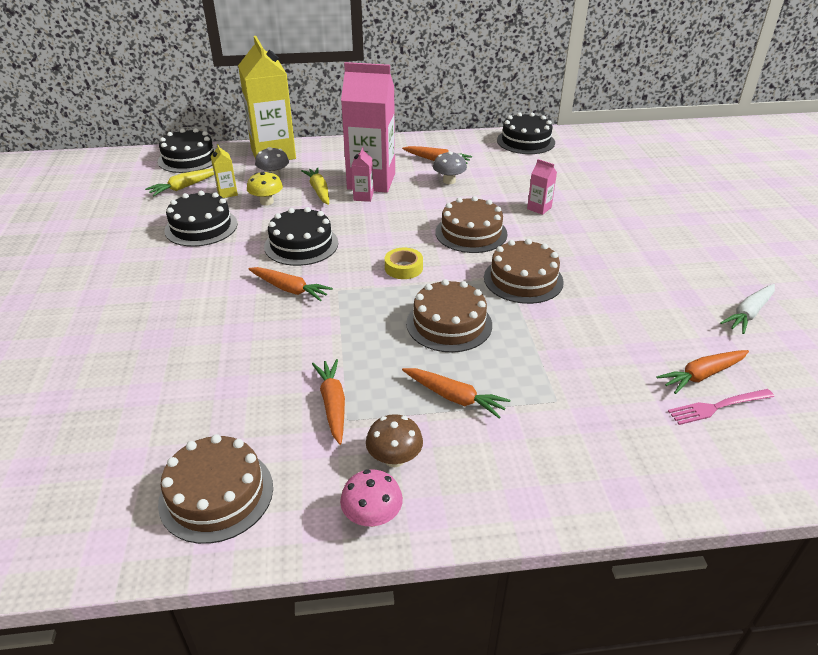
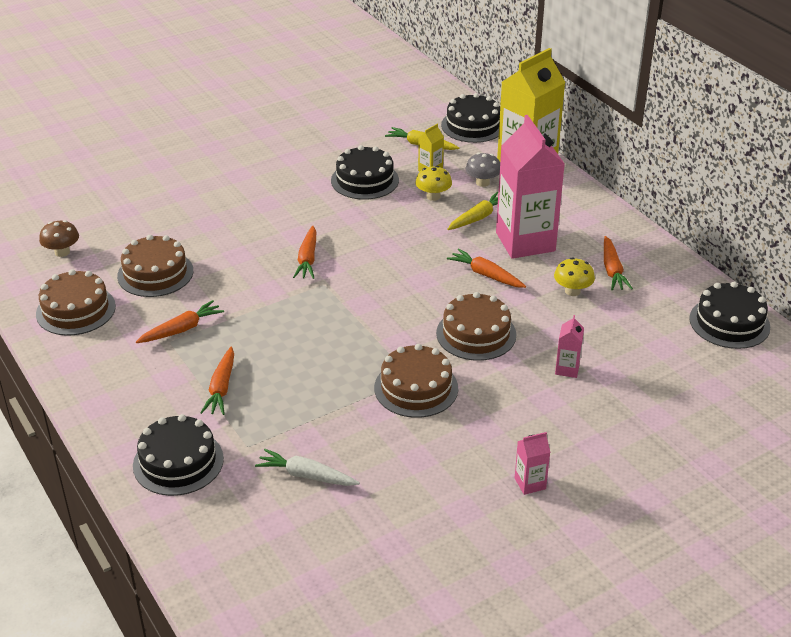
camera: 65 degrees right, 0 degrees up
black cake [264,207,338,266] -> black cake moved to [133,414,224,496]
pink mushroom [340,469,403,527] -> none
pink carton [351,147,374,202] -> pink carton moved to [515,432,550,495]
brown mushroom [366,414,423,467] -> brown mushroom moved to [39,220,79,257]
yellow tape [385,248,423,279] -> none
brown cake [406,279,492,353] -> brown cake moved to [117,235,193,297]
grey mushroom [433,151,467,184] -> yellow mushroom [554,257,595,296]
orange carrot [656,350,749,394] -> orange carrot moved to [447,248,526,288]
pink fork [668,389,774,425] -> none
white carrot [720,284,775,334] -> white carrot moved to [255,449,360,486]

